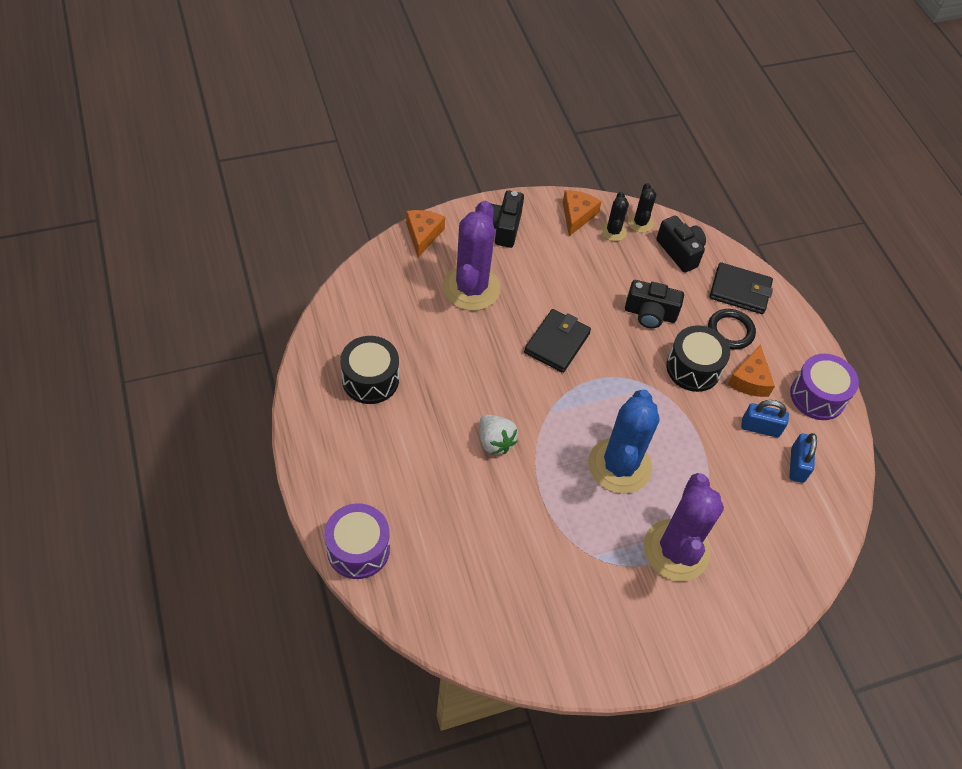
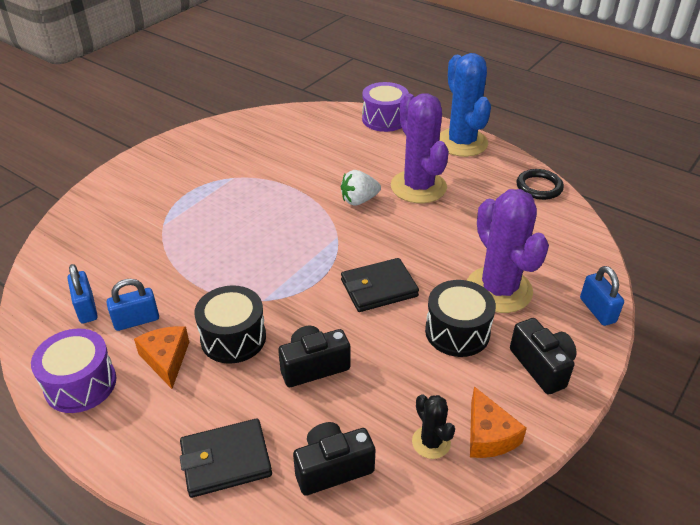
camera: 150 degrees right, 15 degrees down
black drum [340,336,399,404] -> black drum moved to [425,280,496,357]
orange cheese [406,210,445,258] -> blue padlock [580,266,624,326]
white strawberry [479,415,518,455] -> white strawberry turned 45 degrees counterclockwise [341,170,381,206]
black wallet [524,309,591,373] -> black wallet turned 75 degrees clockwise [341,258,419,312]
blue cactus [588,389,659,494] -> blue cactus moved to [439,53,491,157]
black cactus [628,183,657,233] -> none
purple cactus [644,473,724,581] -> purple cactus moved to [391,93,449,203]
black camera [656,216,706,273] -> black camera turned 135 degrees clockwise [293,422,375,496]
black ring [708,309,756,350] -> black ring moved to [517,169,564,200]

